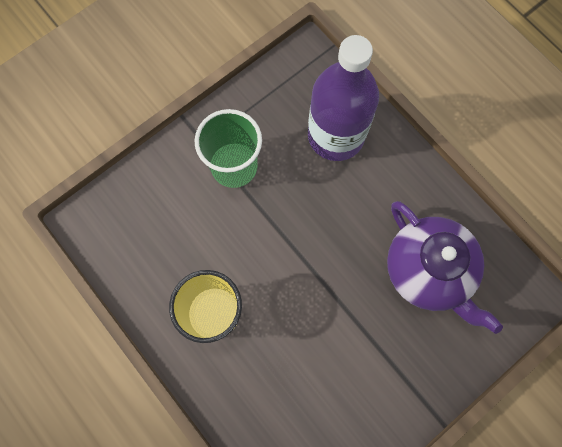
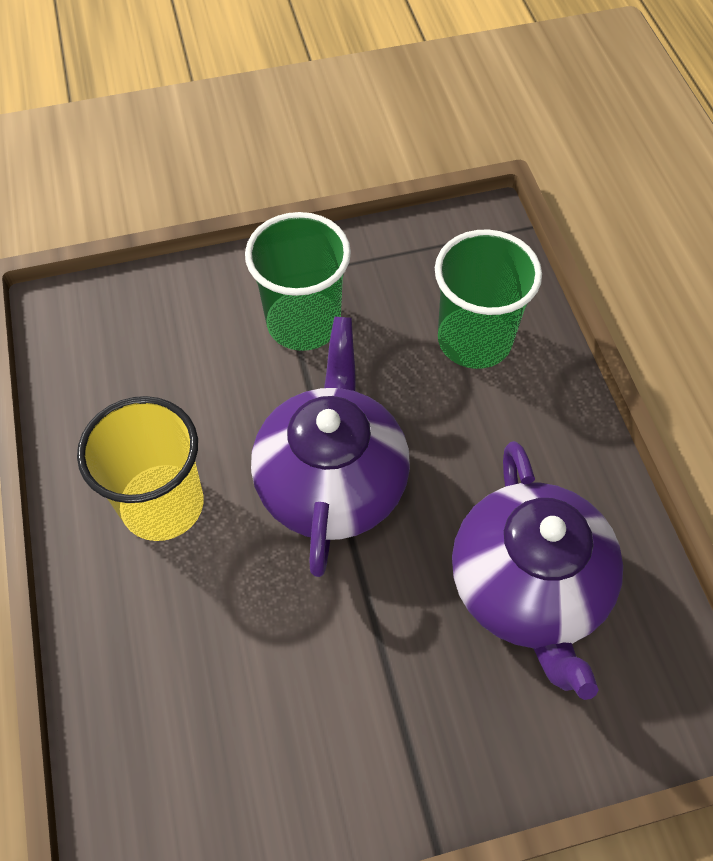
camera: 25 degrees right, 15 degrees down
purple bottle [308,35,379,161] -> green cup [435,229,542,369]
none -> purple teapot [251,317,410,577]

